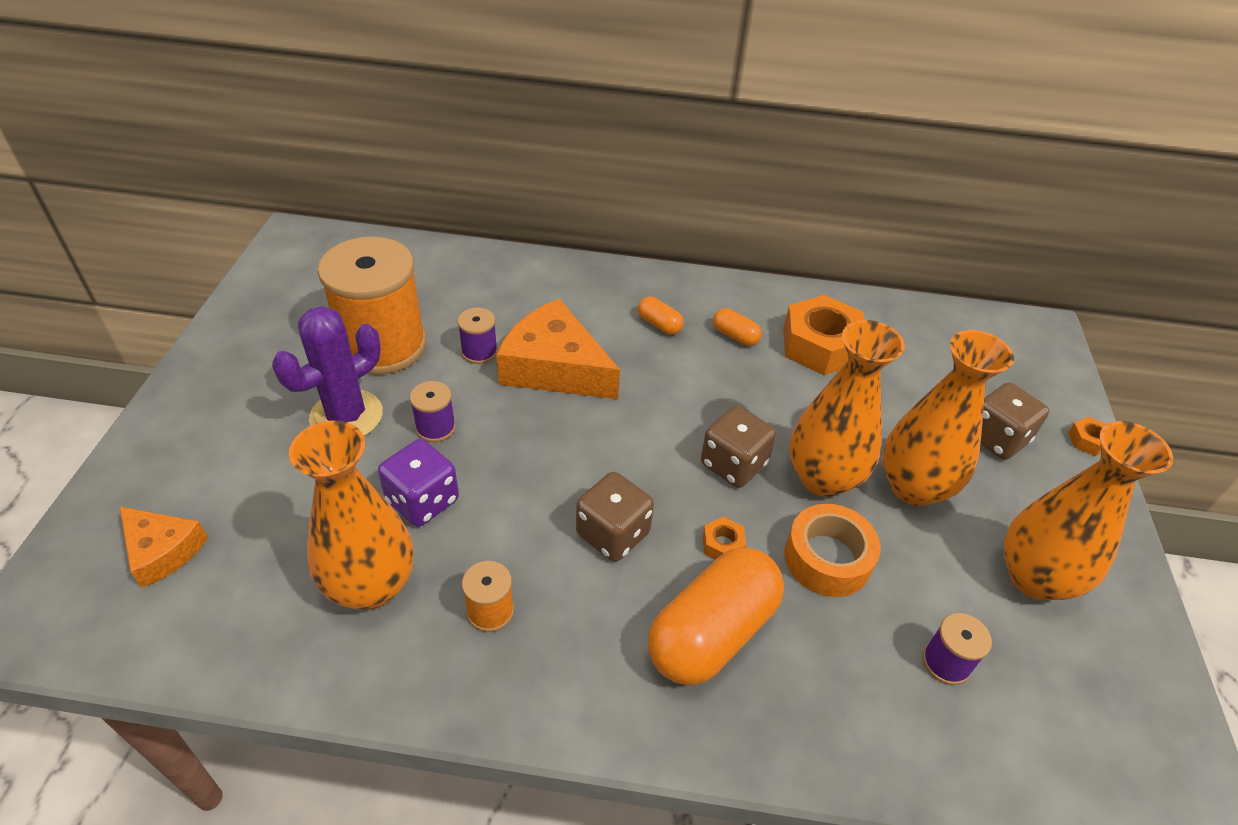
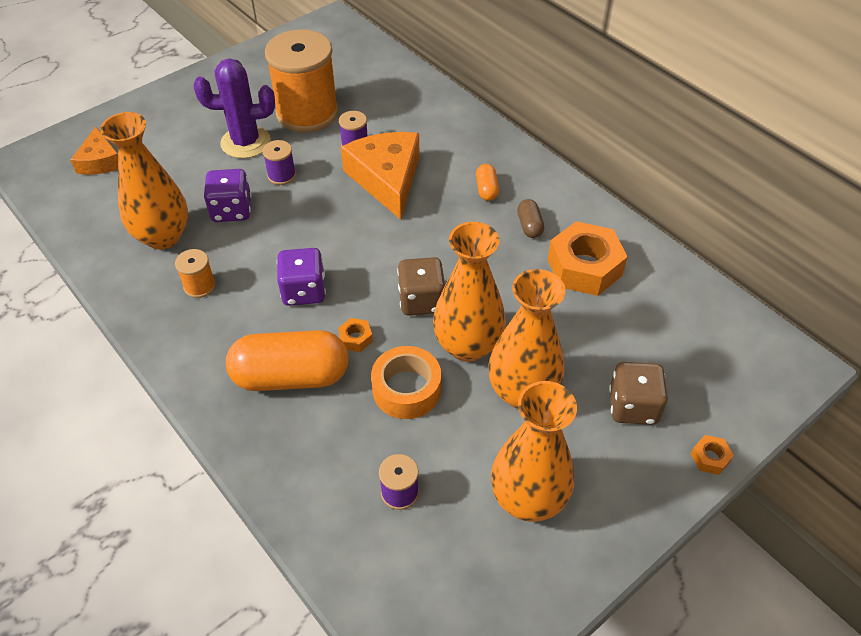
camera: 45 degrees right, 5 degrees up
brown dice [576,472,654,562] -> purple dice [277,248,326,306]
orange capsule [713,308,762,346] -> brown capsule [517,199,544,238]

